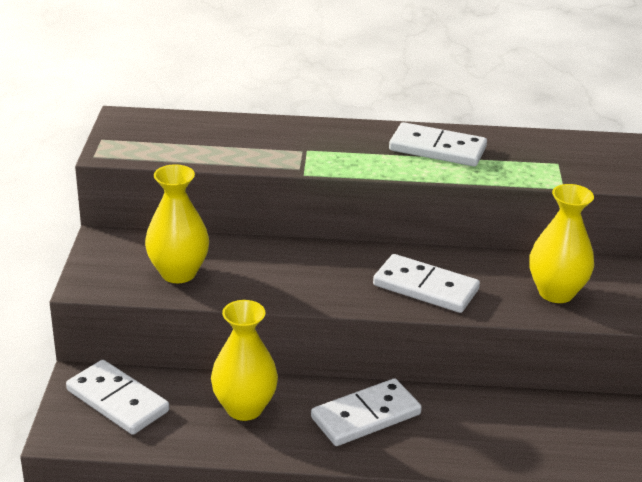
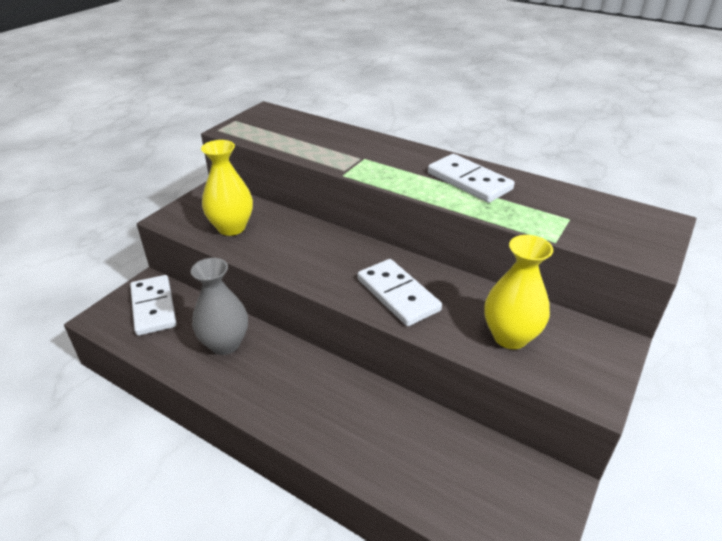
camera: 30 degrees right, 5 degrees up
yellow vase [211,300,278,421] -> grey vase [191,258,248,355]
white domino [311,378,422,446] -> none

